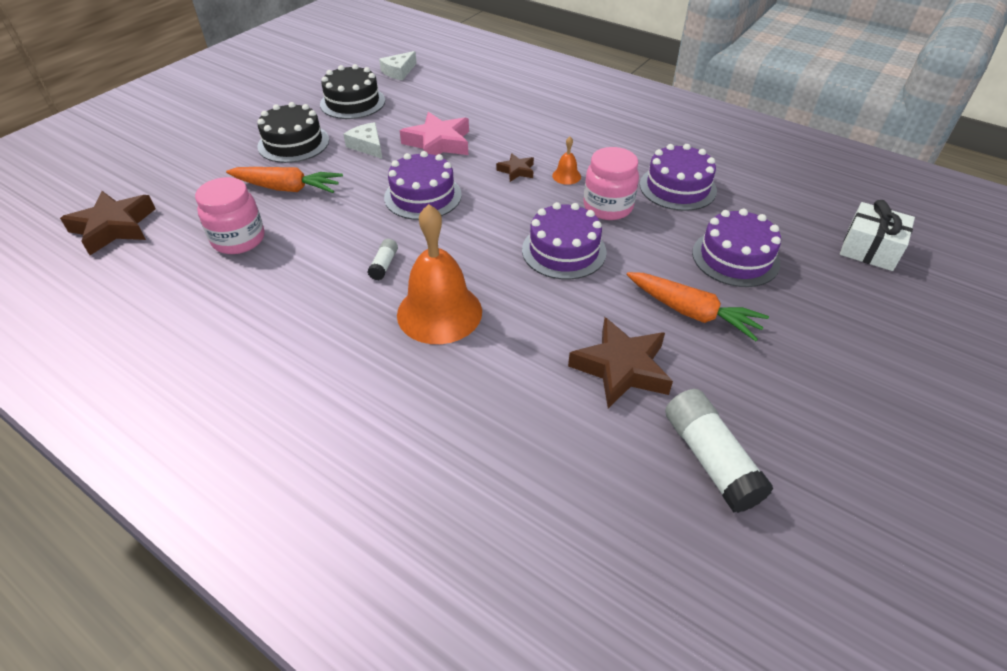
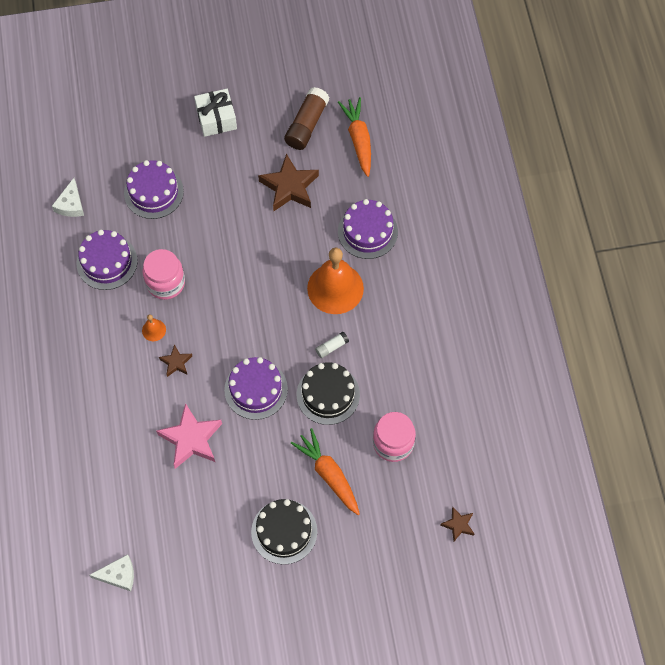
camera: 135 degrees left, 20 degrees up
brown star [60,191,156,255] -> brown star [440,507,474,541], size x0.52
black cake [320,64,385,119] -> black cake moved to [297,362,360,425]
white cheese [343,122,382,159] -> white cheese moved to [52,178,84,217]
purple cake [522,202,607,280] -> purple cake moved to [338,199,398,259]
orange carrot [627,272,769,341] -> orange carrot moved to [338,97,371,177]
white glue stick [665,389,774,513] -> brown glue stick [284,87,330,150]
white gift [840,200,915,271] -> white gift moved to [194,89,237,137]

